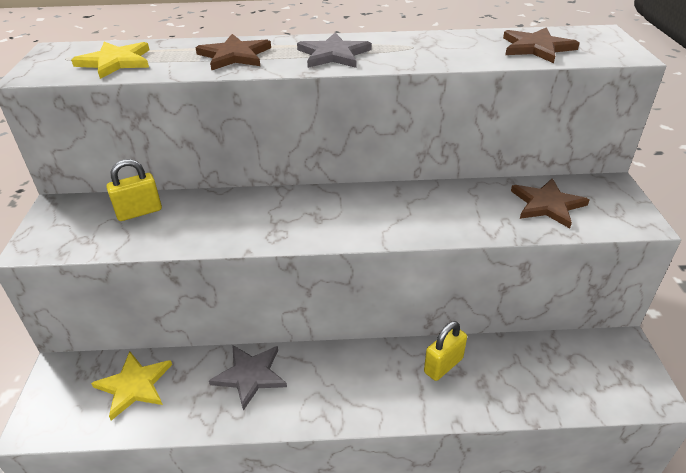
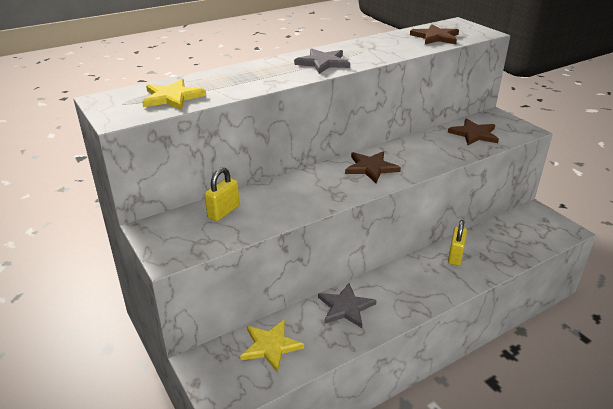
camera: 30 degrees left, 5 degrees down
brown star [195,34,271,71] -> brown star moved to [345,151,401,183]

